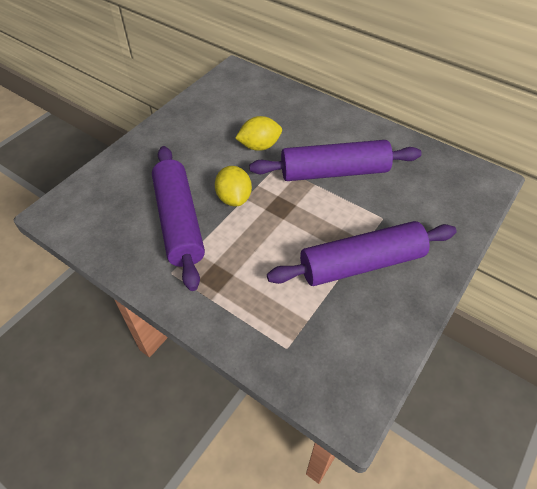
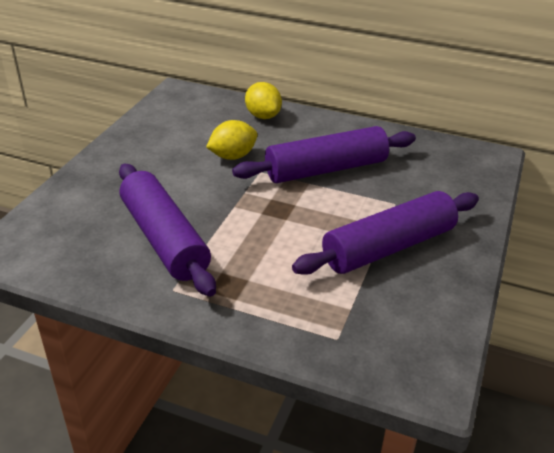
camera: 15 degrees left, 15 degrees down
yellow lemon [215,166,252,207] -> yellow lemon moved to [245,82,282,119]

